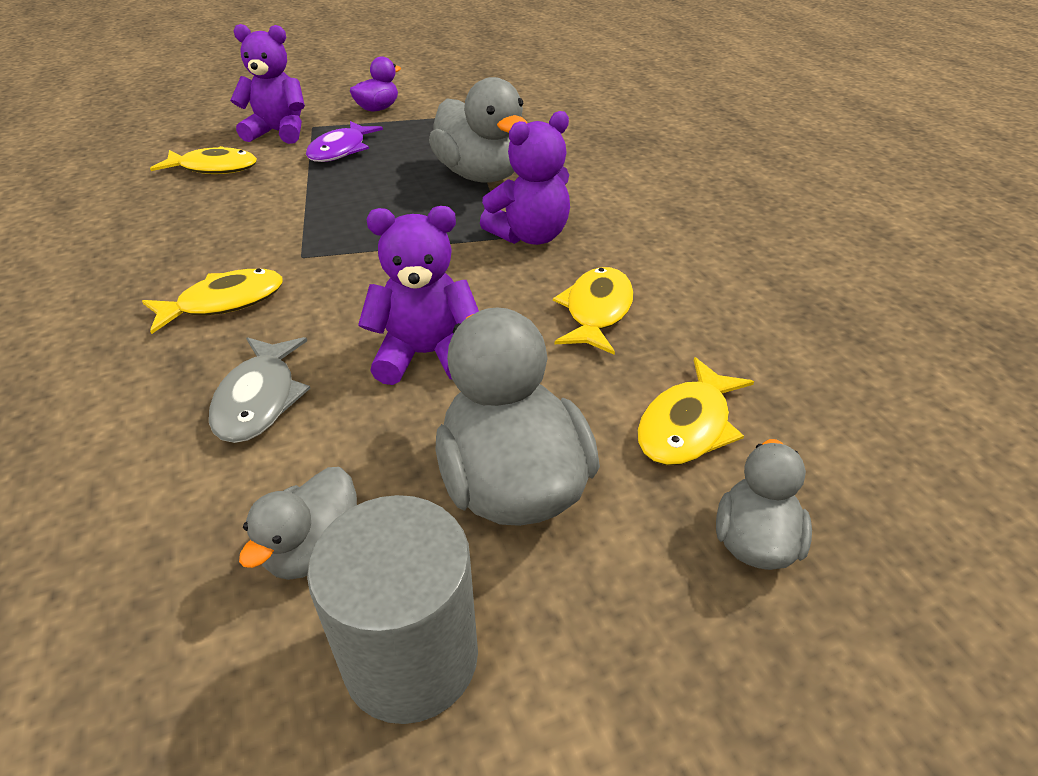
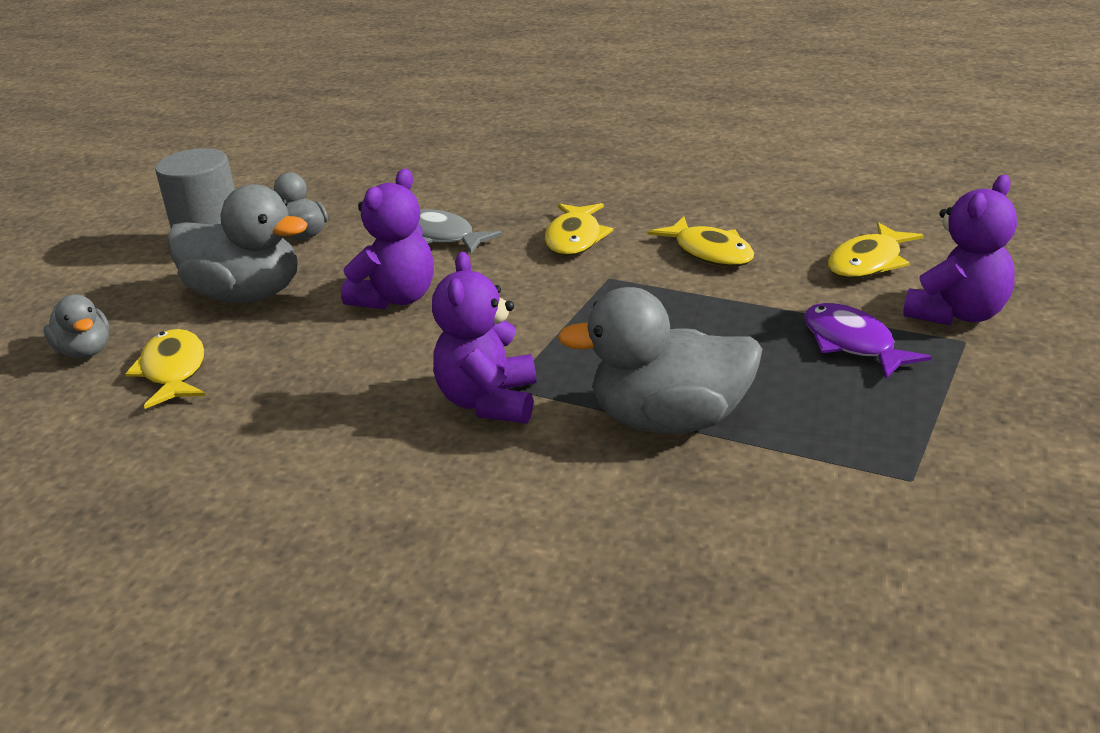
camera: 130 degrees right, 10 degrees down
purple duck [350,56,401,111] -> none
yellow fish [553,267,634,355] -> yellow fish moved to [648,216,754,267]

